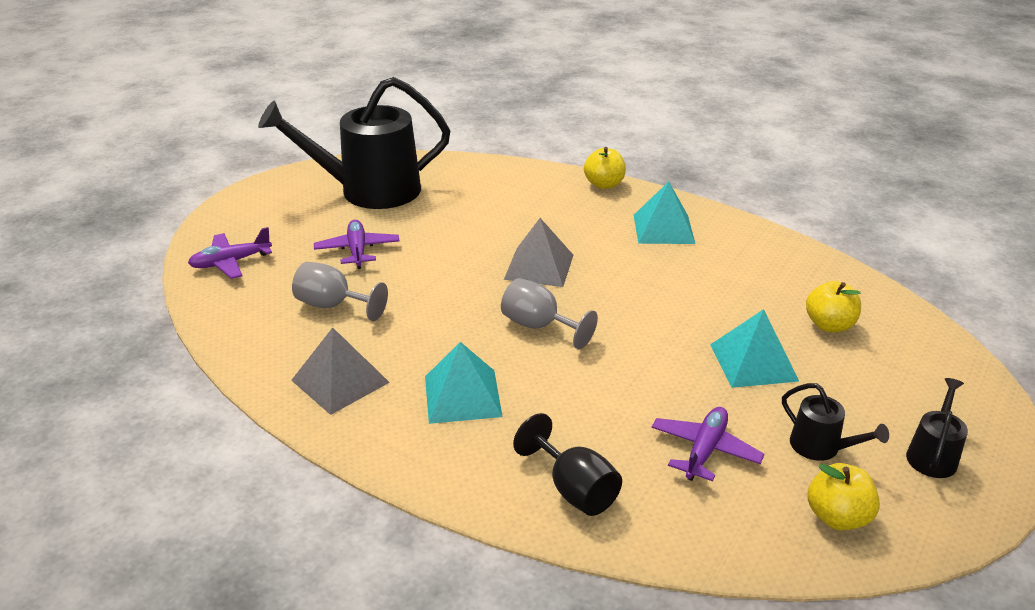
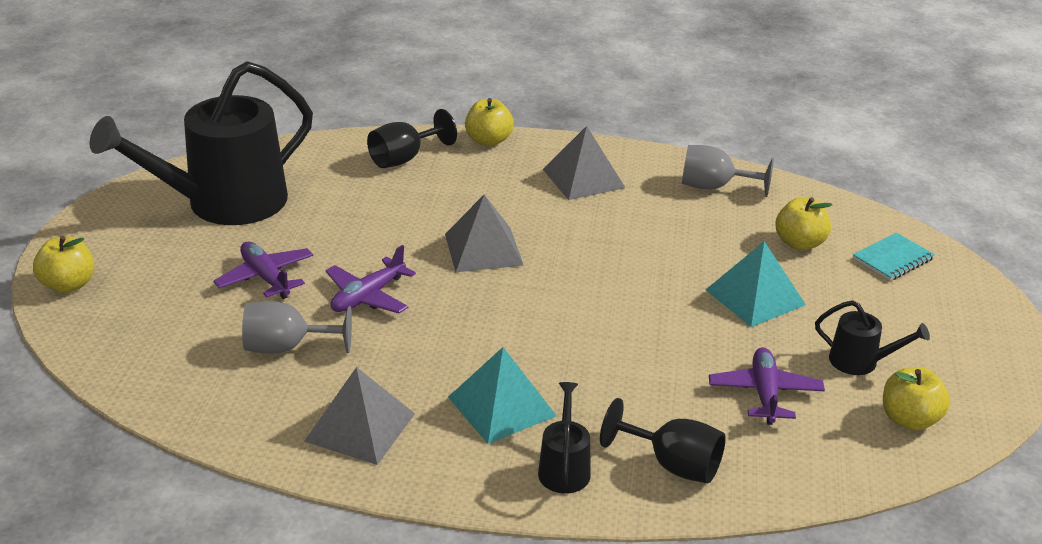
camera: 25 degrees left, 0 degrees up
purple plane [188,227,272,279] -> purple plane moved to [325,245,416,313]
grey goblet [501,278,598,349] -> grey goblet moved to [682,145,774,197]
turquoise pyramid [634,182,695,244] -> grey pyramid [543,126,625,200]
black watering can [906,378,968,478] -> black watering can moved to [538,382,591,494]
none -> yellow apple [33,236,94,293]
none -> black goblet [367,109,457,168]
none -> turquoise notebook [853,233,935,281]

